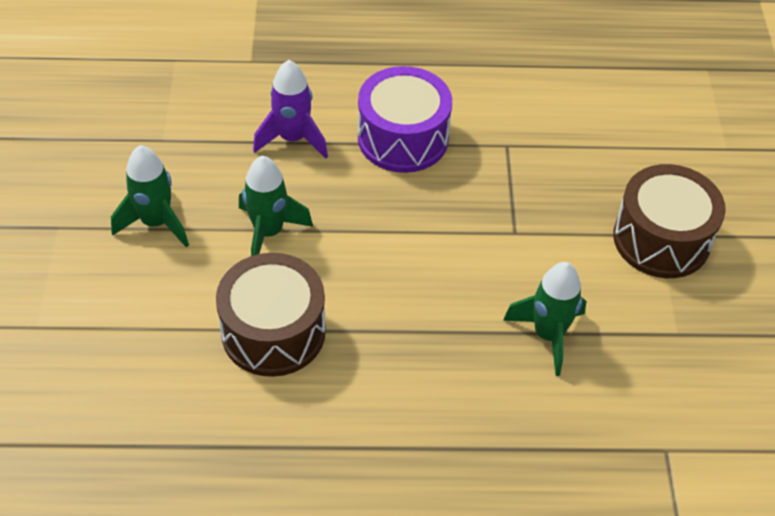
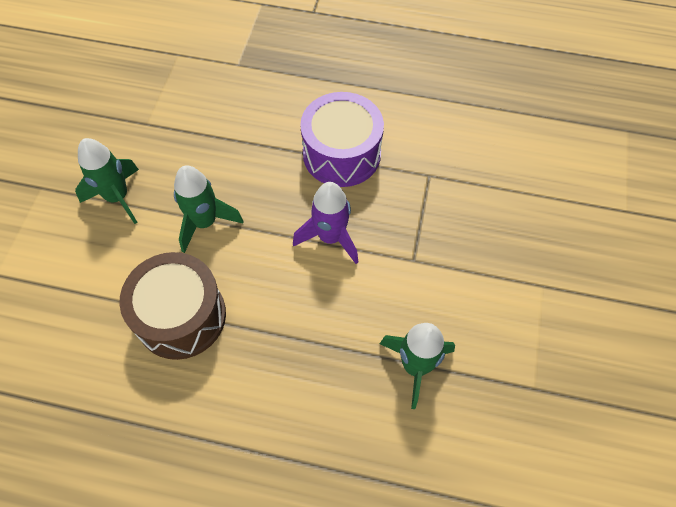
camera: 15 degrees right, 10 degrees up
purple rocket [253,60,328,159] -> purple rocket moved to [293,182,358,264]
brown drum [613,164,726,278] -> none

